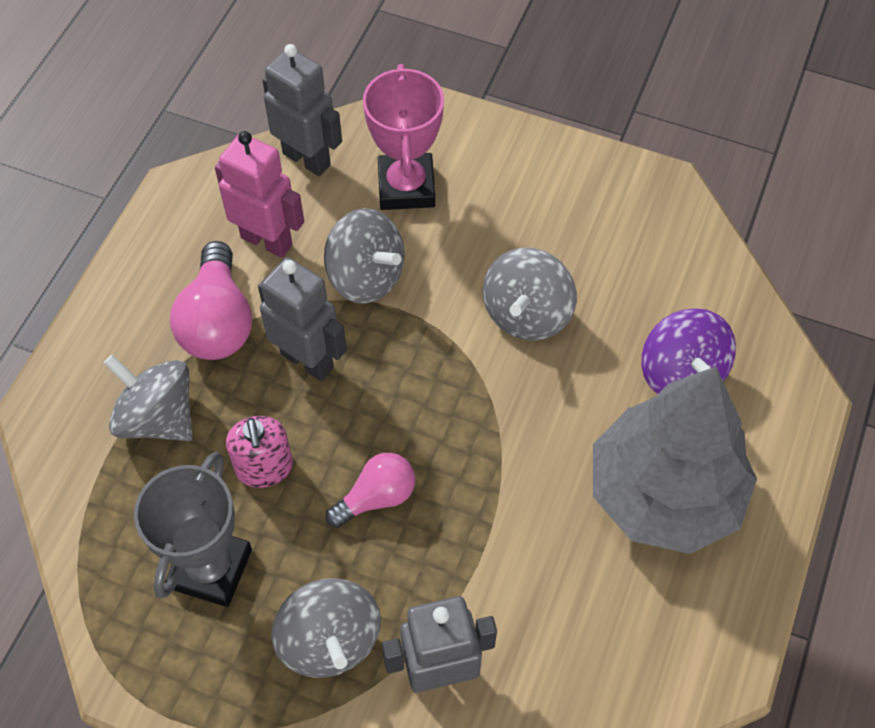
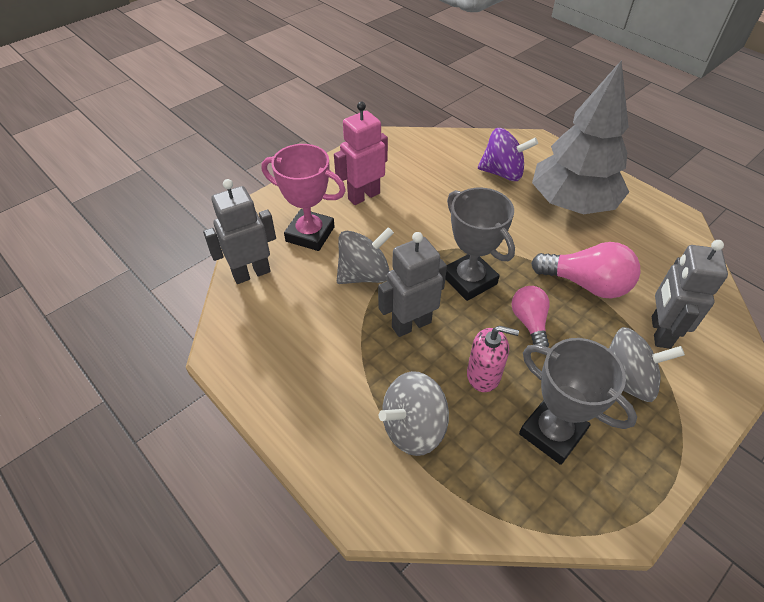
camera: 65 degrees left, 10 degrees down
pink light bulb [170,241,252,360] -> pink light bulb moved to [531,242,640,298]
pink robot [215,131,304,258] -> pink robot moved to [334,102,388,205]
grey spinning top [483,248,577,341] -> none
none -> grey trophy [445,188,515,301]

